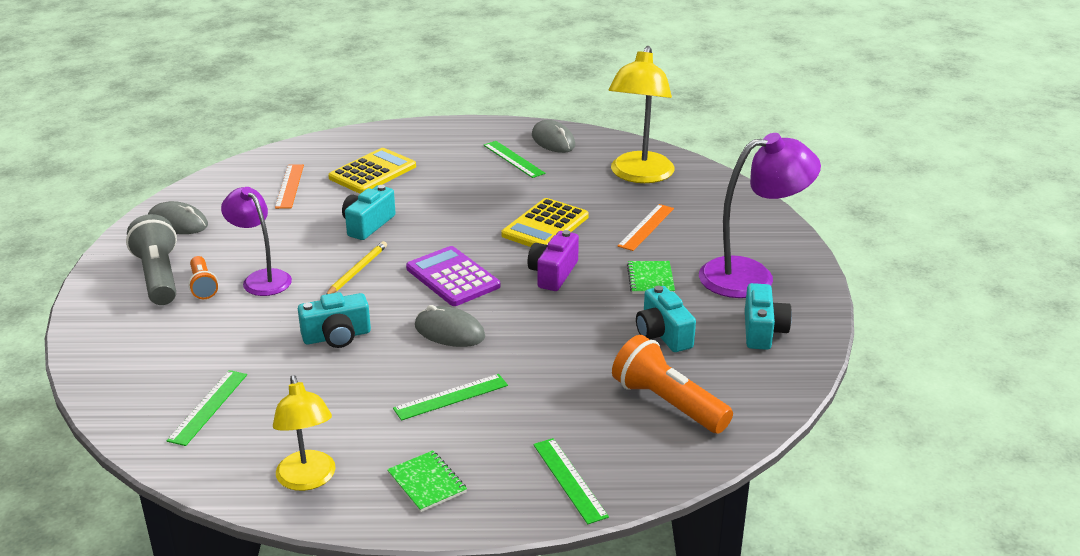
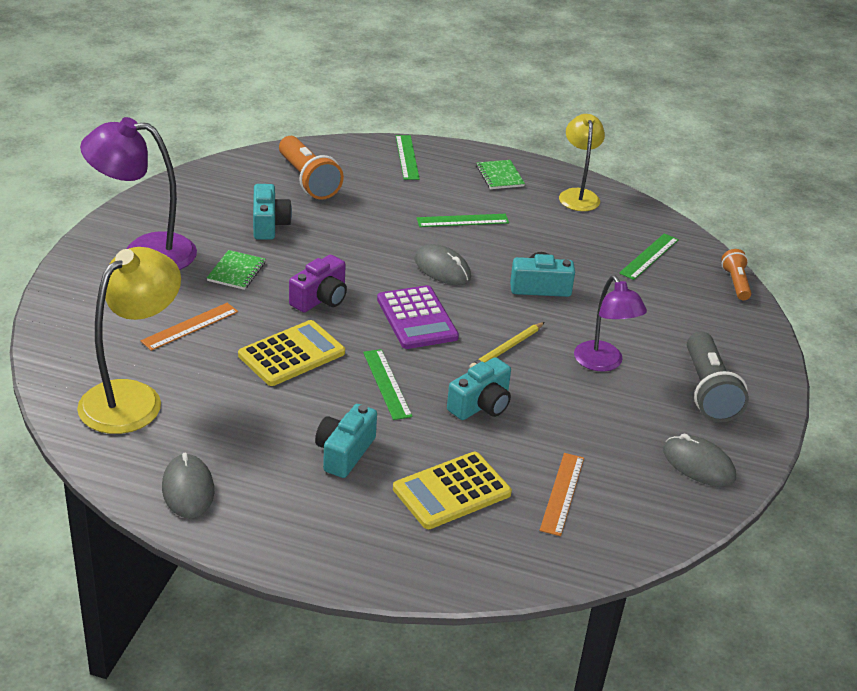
camera: 165 degrees left, 5 degrees up
orange flashlight [188,256,218,299] -> orange flashlight moved to [721,249,751,300]
green ruler [484,141,545,178] -> green ruler moved to [363,349,413,420]
turquoise camera [745,283,792,350] -> turquoise camera moved to [315,404,377,478]

